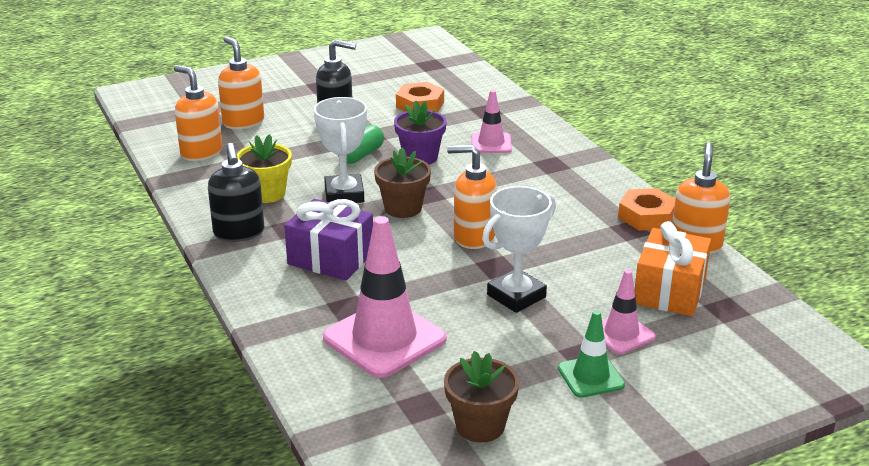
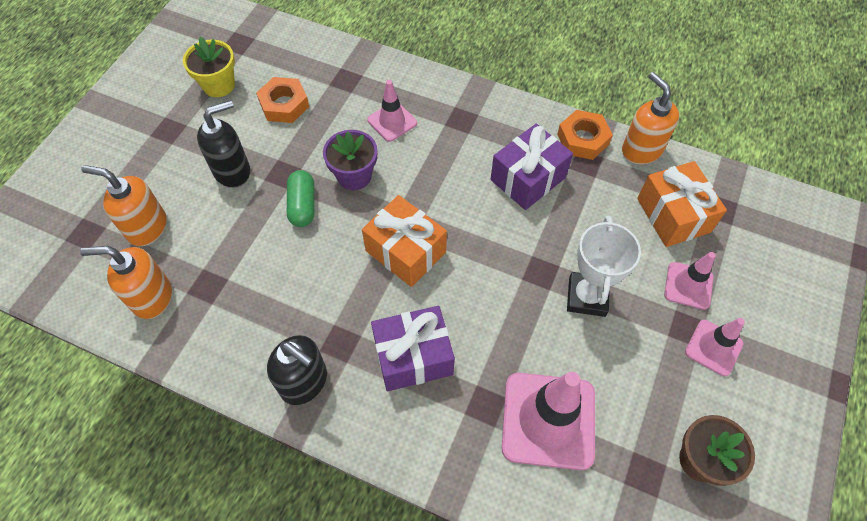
camera: 40 degrees left, 30 degrees up
yellow flower pot [237,134,292,203] -> yellow flower pot moved to [183,36,235,97]
white trophy [314,97,367,203] -> none
brown flower pot [374,148,431,218] -> orange gift [362,195,447,287]
orange soap dispenser [447,145,497,249] -> none
green traffic cone [558,310,625,398] -> pink traffic cone [685,318,745,376]
none -> purple gift [491,124,573,210]

